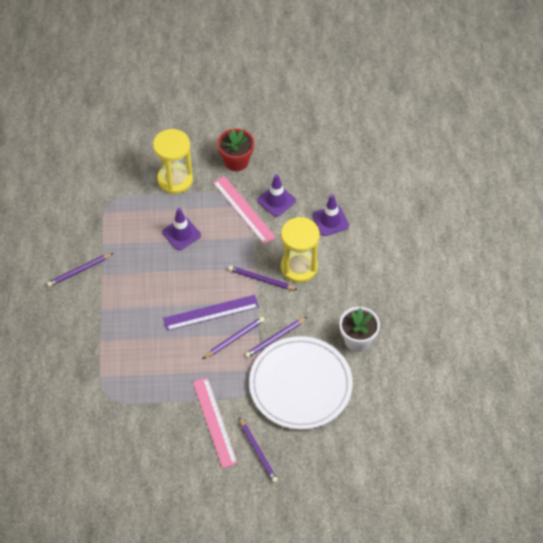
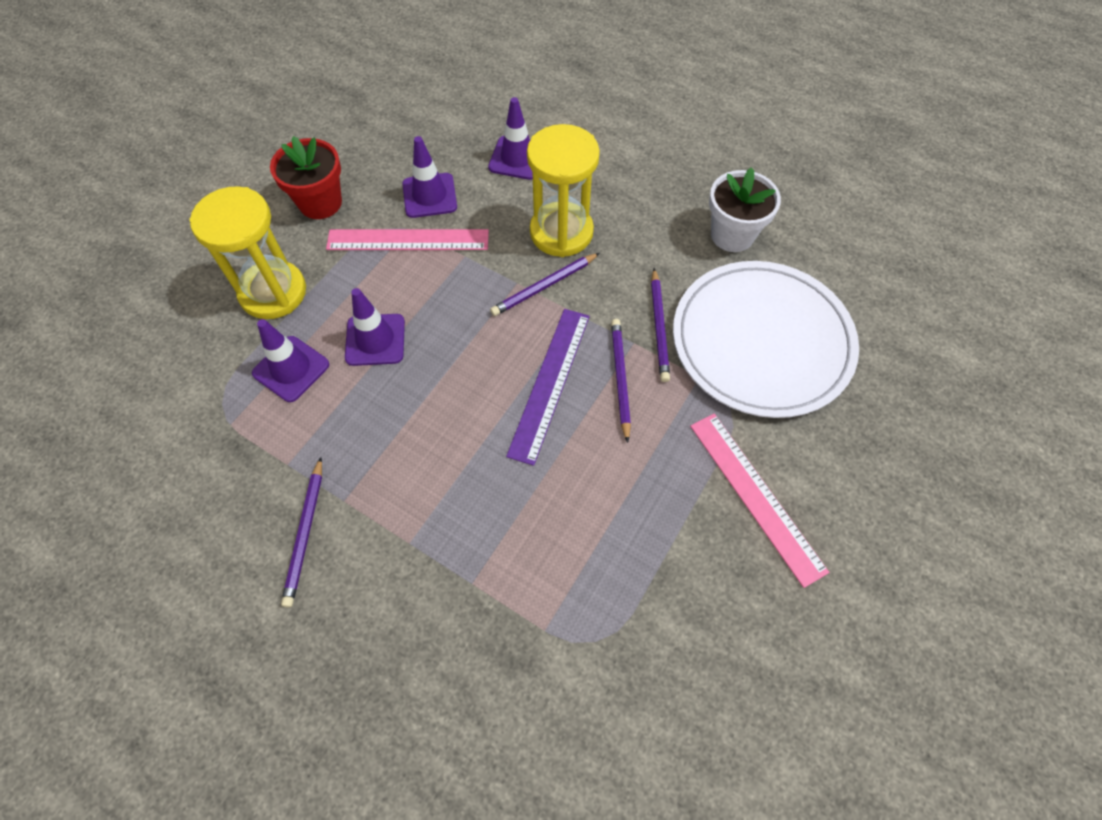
camera: 55 degrees left, 5 degrees up
pink ruler [193,377,238,468] -> pink ruler turned 45 degrees clockwise [690,413,829,588]
purple pencil [239,418,278,483] -> none
none -> purple traffic cone [252,319,329,402]

